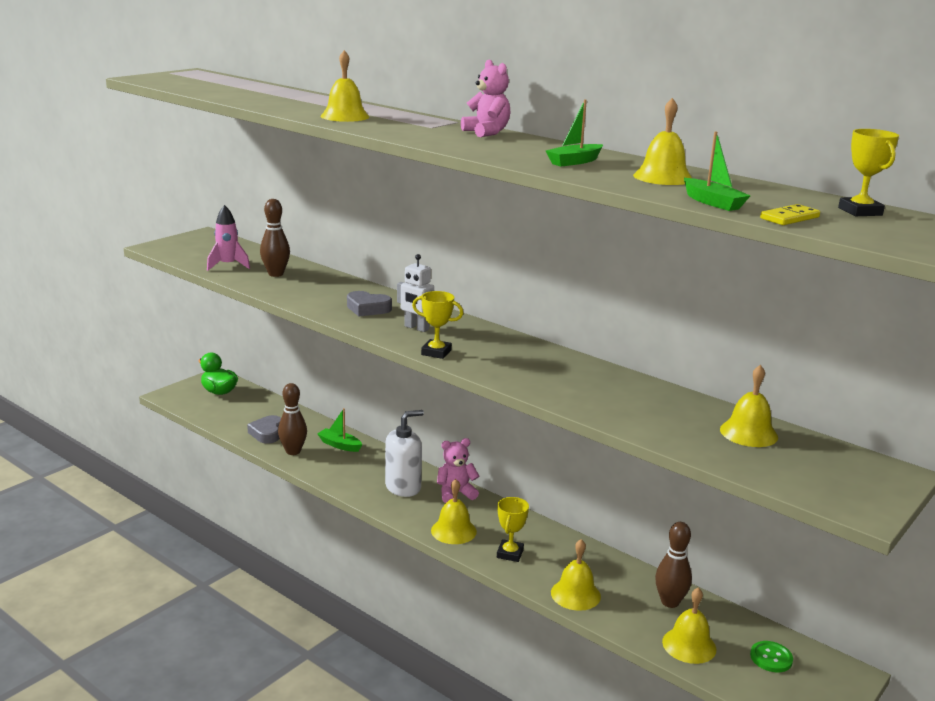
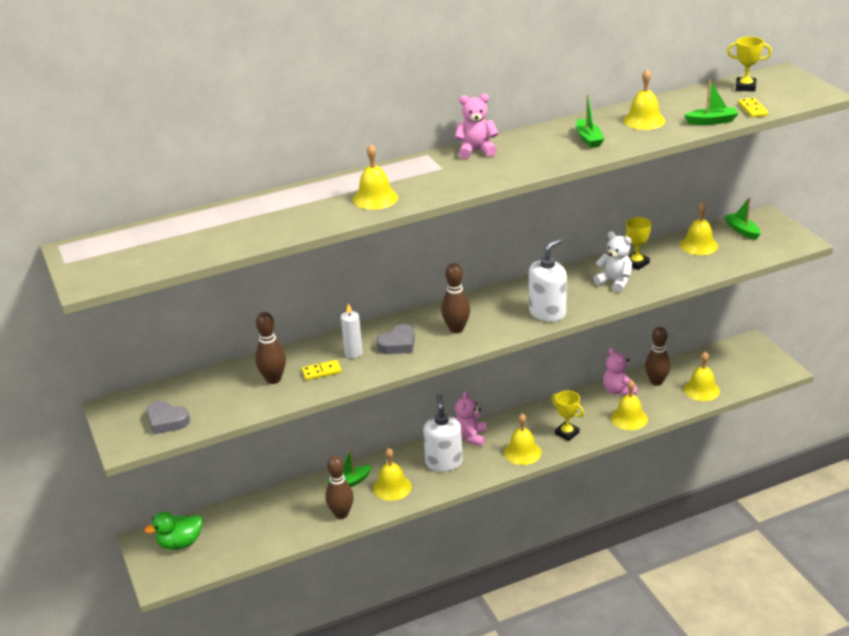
camera: 60 degrees left, 10 degrees up
pink rocket [207,205,250,271] -> none
grey heart [247,415,281,444] -> grey heart moved to [146,401,190,435]
white robot [397,254,434,332] -> brown bowling pin [441,263,470,333]
yellow trophy [412,291,463,359] -> yellow trophy moved to [625,217,652,270]
green button [750,641,793,672] -> none
none -> yellow domino [302,360,342,380]
none -> white candle [341,303,363,358]
none -> yellow bell [373,448,412,501]
none -> white soap dispenser [529,238,567,322]
none -> white teddy bear [593,231,632,292]
none -> pink teddy bear [603,348,637,396]
none -> green boat [724,197,760,240]

